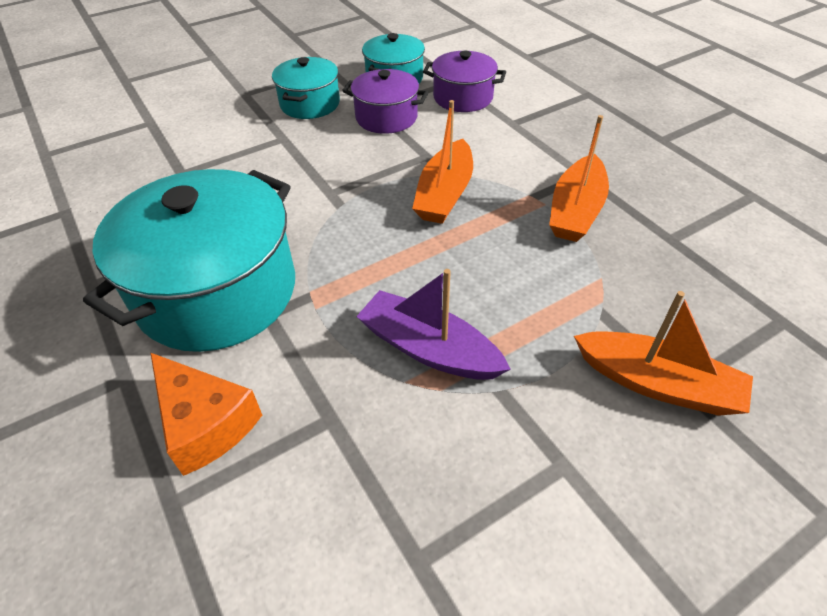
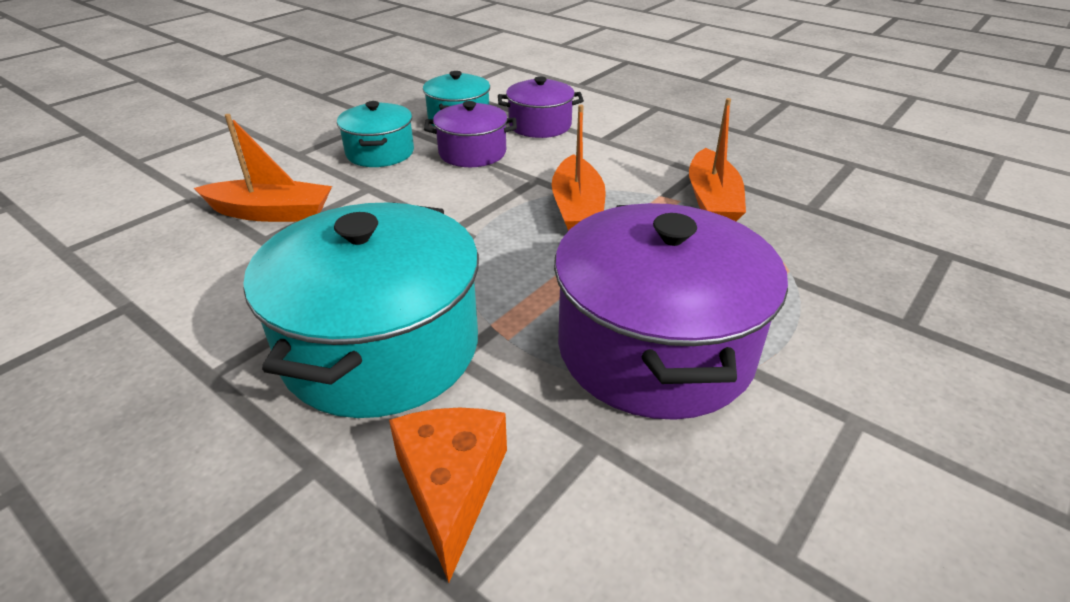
camera: 20 degrees left, 10 degrees down
orange cheese [150,353,262,476] -> orange cheese turned 120 degrees counterclockwise [389,407,507,583]
purple boat [356,269,511,380] -> purple pot [554,203,788,420]
orange boat [574,291,753,416] -> orange boat moved to [194,114,332,222]

